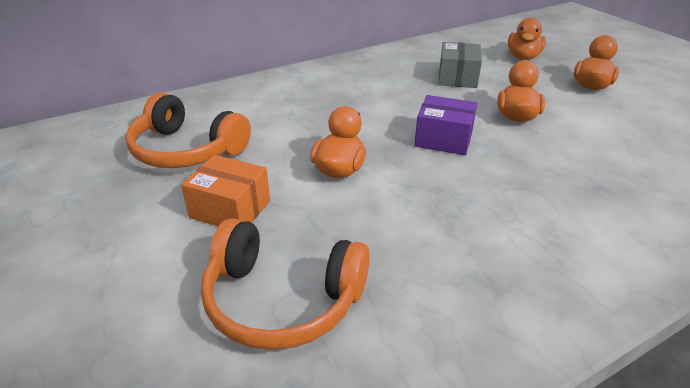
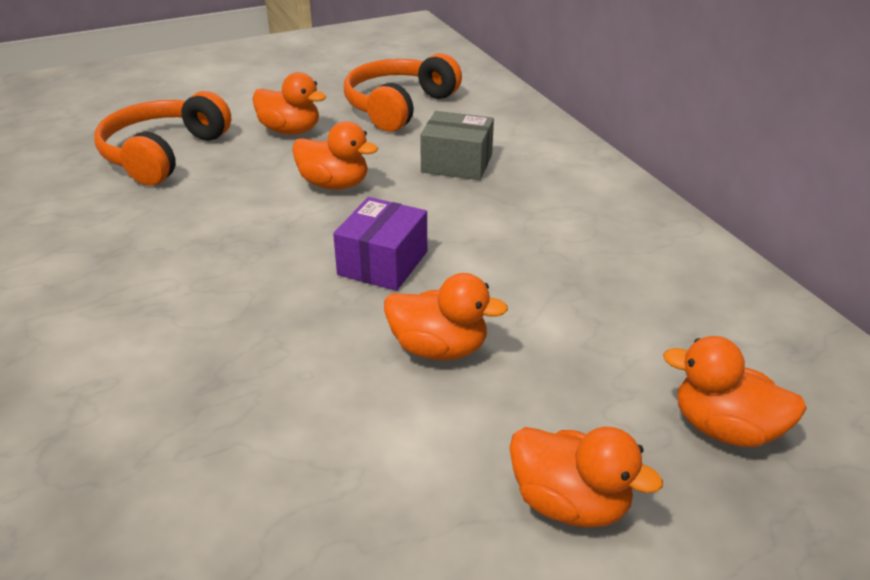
camera: 95 degrees right, 0 degrees up
orange box [181,155,270,226] -> orange duck [252,72,326,135]
grey box [438,42,482,88] -> grey box moved to [420,111,494,180]

